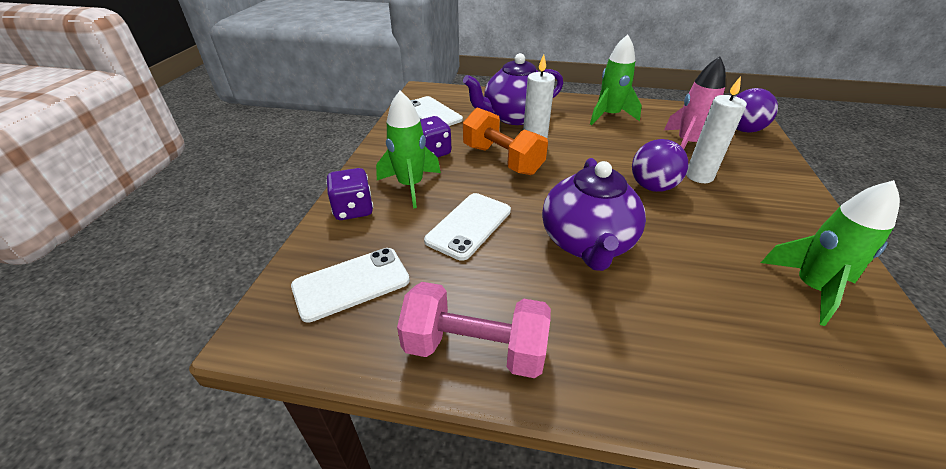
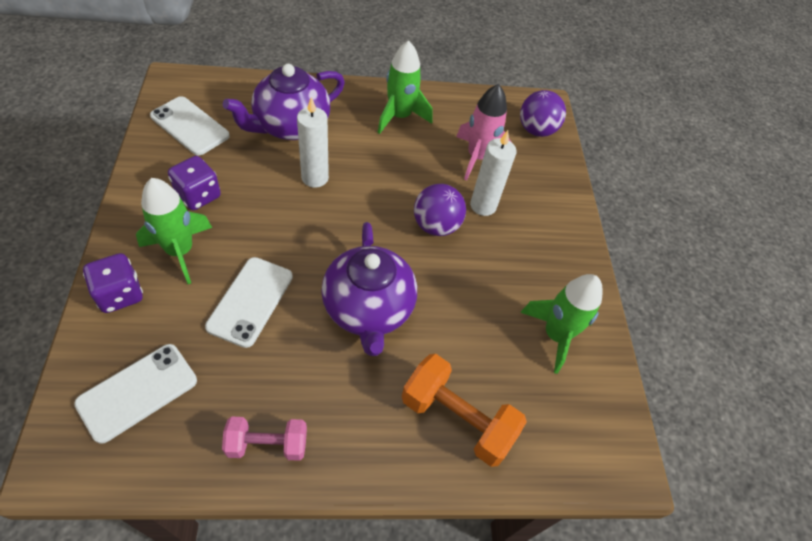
camera: 20 degrees left, 15 degrees up
pink dumbbell [397,282,551,378] -> pink dumbbell [222,417,307,461], size x0.64
orange dumbbell [463,107,548,175] -> orange dumbbell moved to [402,354,527,467]

